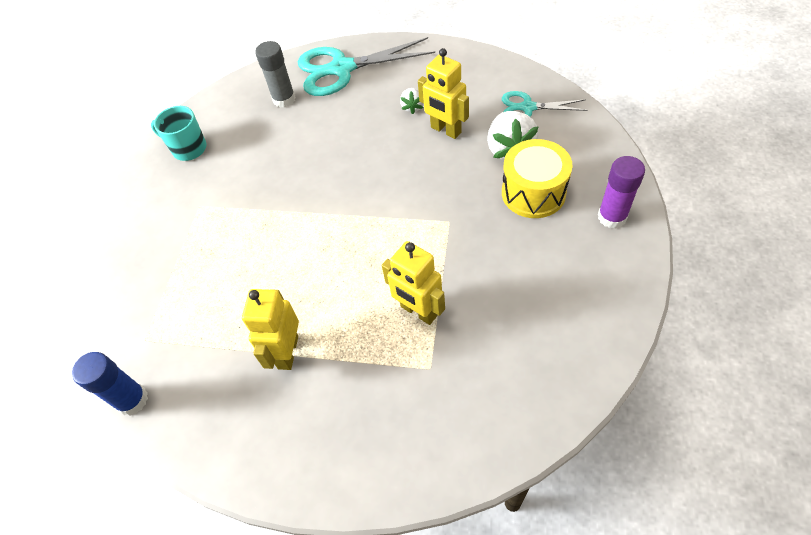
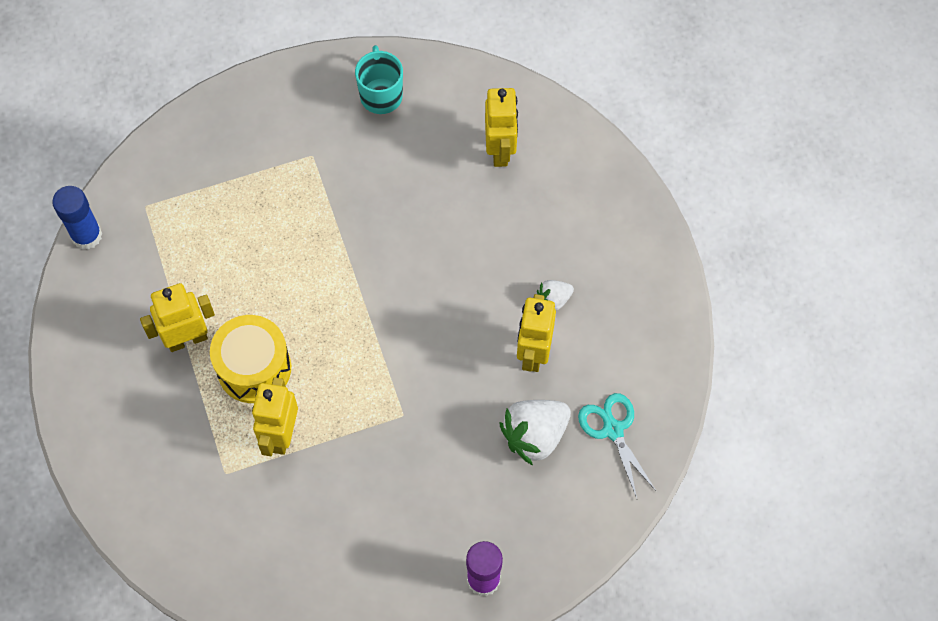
camera: 55 degrees right, 10 degrees up
grey glue stick [255,41,296,108] -> yellow robot [485,88,518,167]
turquoise scissors [298,37,435,96] -> none
yellow drum [502,139,573,218] -> yellow drum moved to [210,315,291,403]

